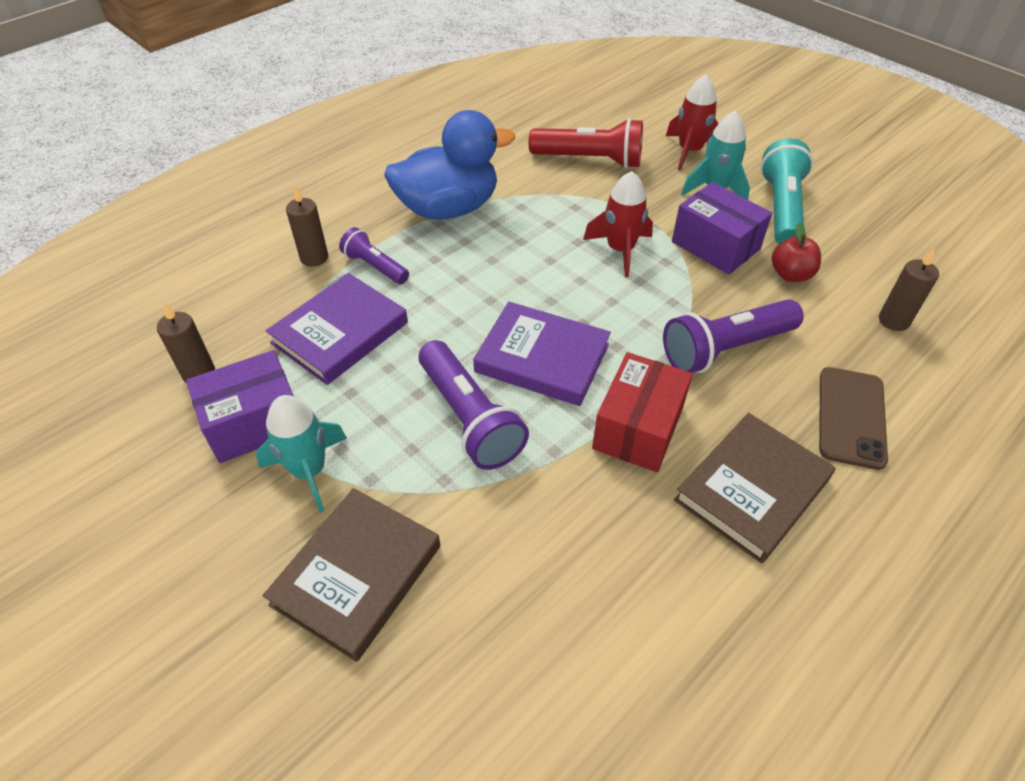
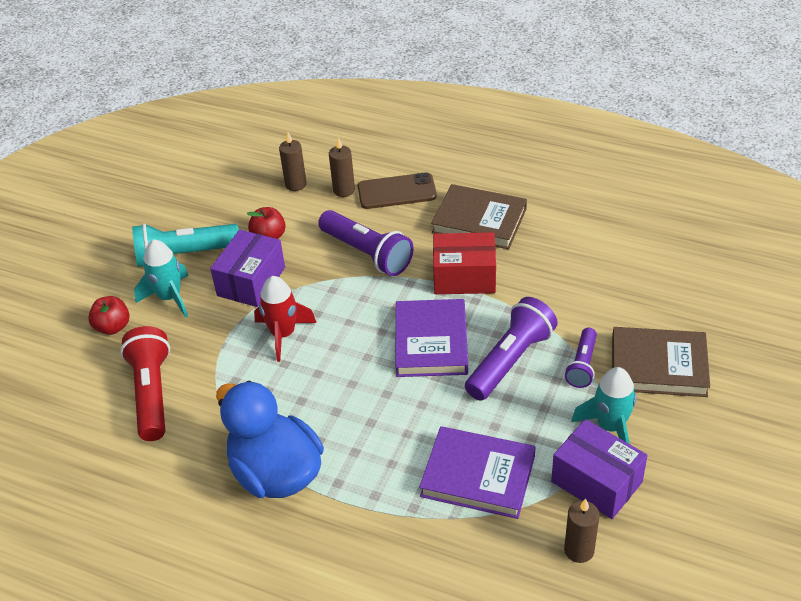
camera: 110 degrees left, 5 degrees down
brown candle [286,186,328,267] -> brown candle moved to [329,137,355,197]
purple flashlight [339,227,409,284] -> purple flashlight moved to [565,328,597,388]
red rocket [666,75,719,170] -> red apple [88,296,130,335]

